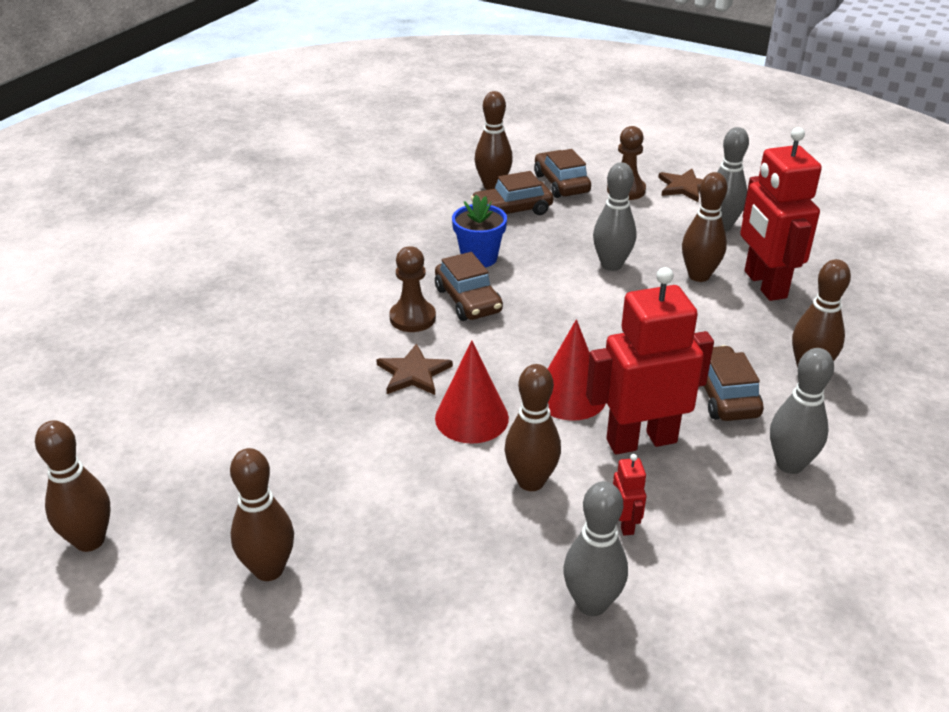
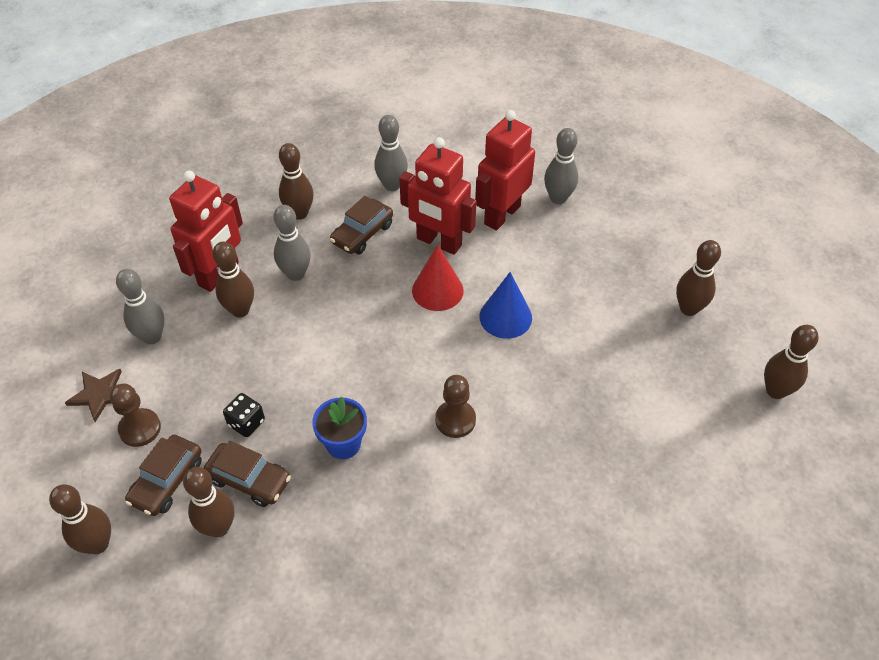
camera: 135 degrees left, 15 degrees up
brown star [376,343,453,395] -> none
brown car [435,252,503,321] -> none
red cone [435,340,509,444] -> blue cone [479,272,532,339]
brown bowling pin [505,364,561,491] -> brown bowling pin moved to [49,484,111,554]
grey bowling pin [593,162,636,271] -> grey bowling pin moved to [274,205,311,281]
red robot [613,454,646,536] -> red robot [475,110,535,231], size x2.37
none -> black dice [223,393,265,437]

